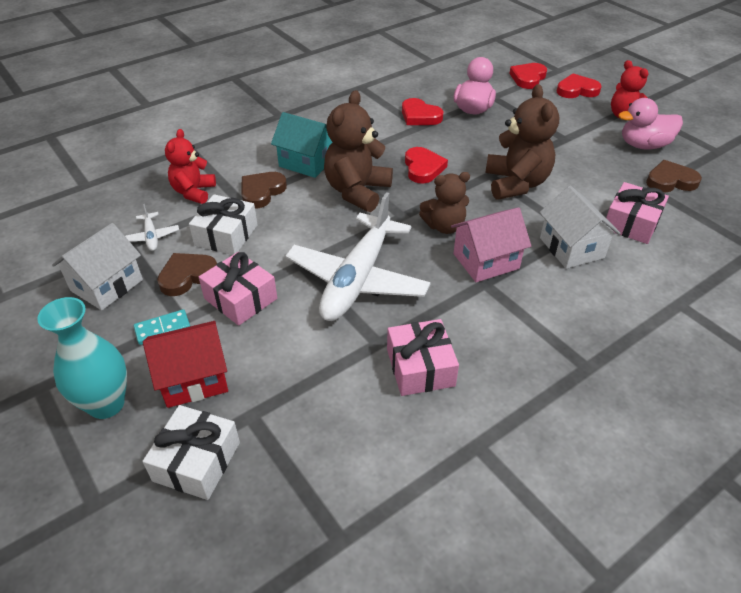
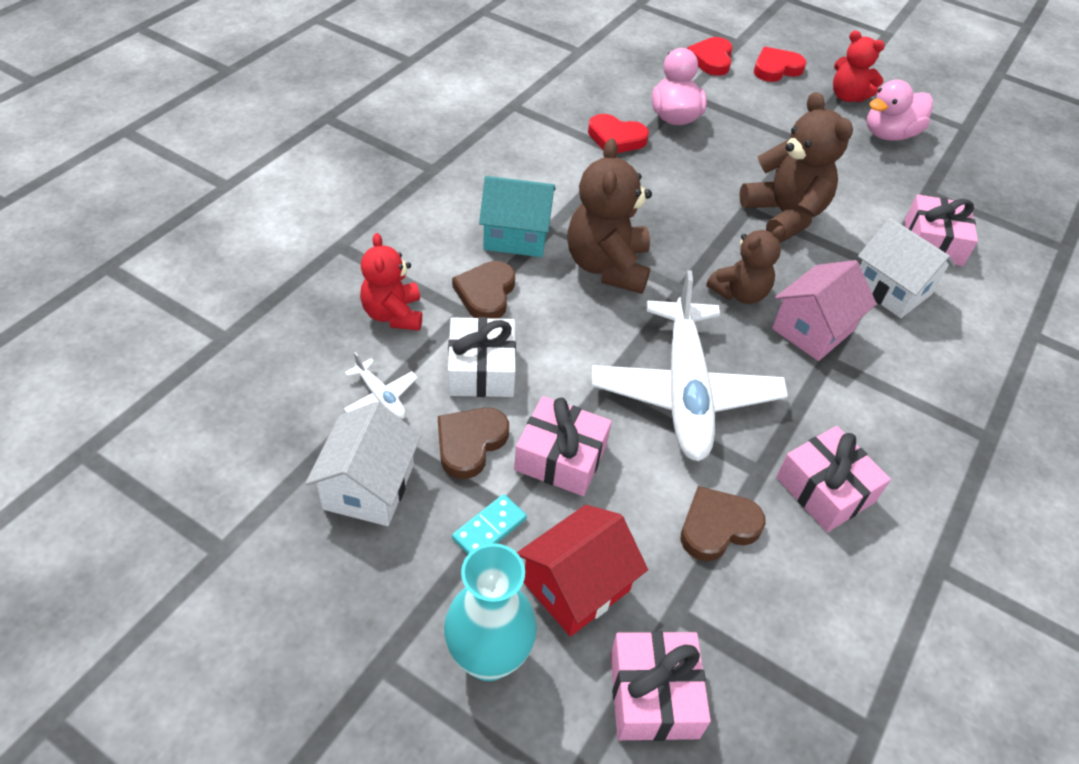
camera: 25 degrees left, 5 degrees up
white gift [143,405,240,500] -> pink gift [610,631,711,741]
red heart [405,147,448,184] -> none
brown heart [646,160,702,192] -> brown heart moved to [681,486,766,561]

